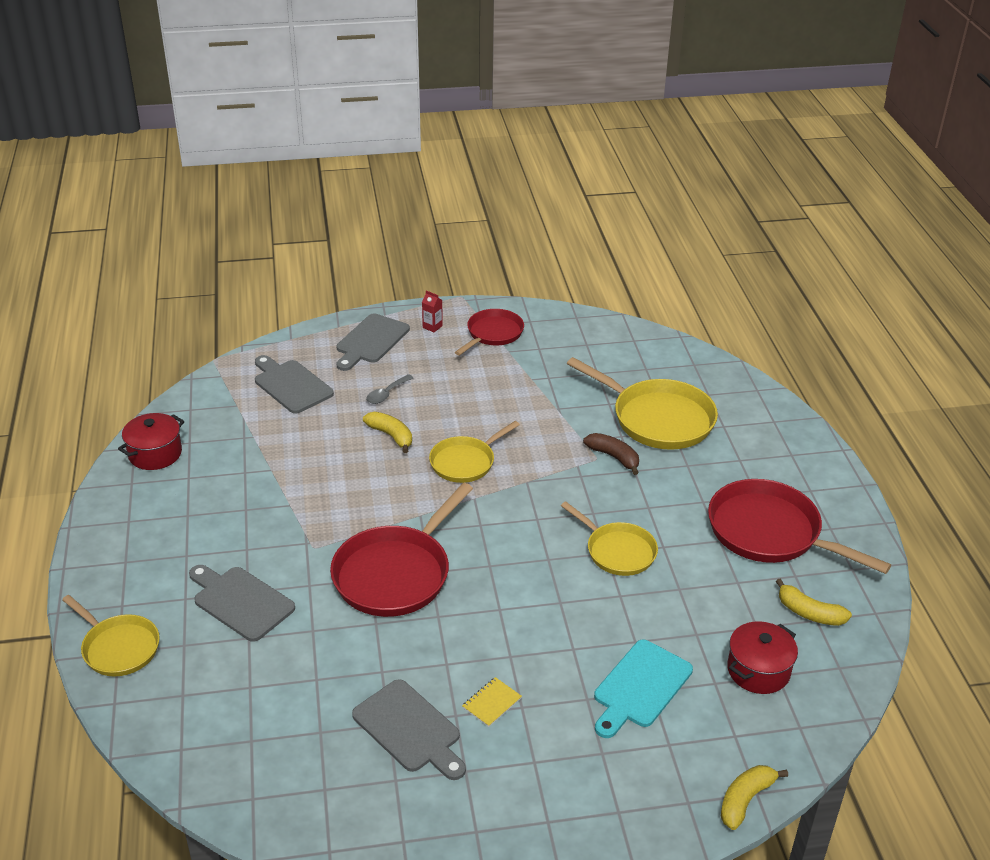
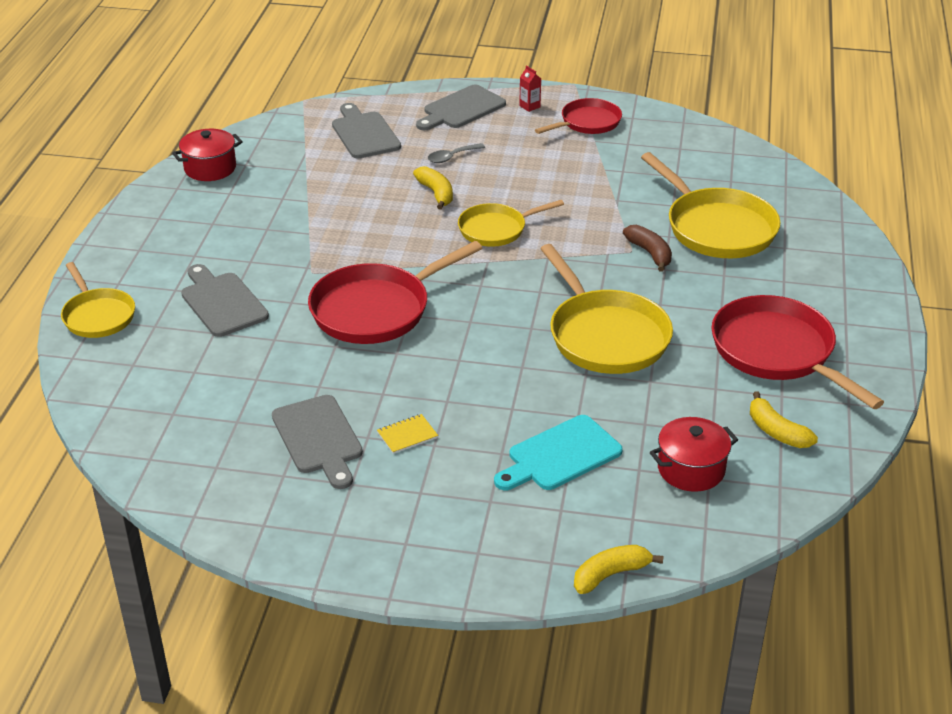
camera: 20 degrees right, 0 degrees up
yellow pan [561,501,658,576] -> yellow pan [540,244,673,374], size x1.64

